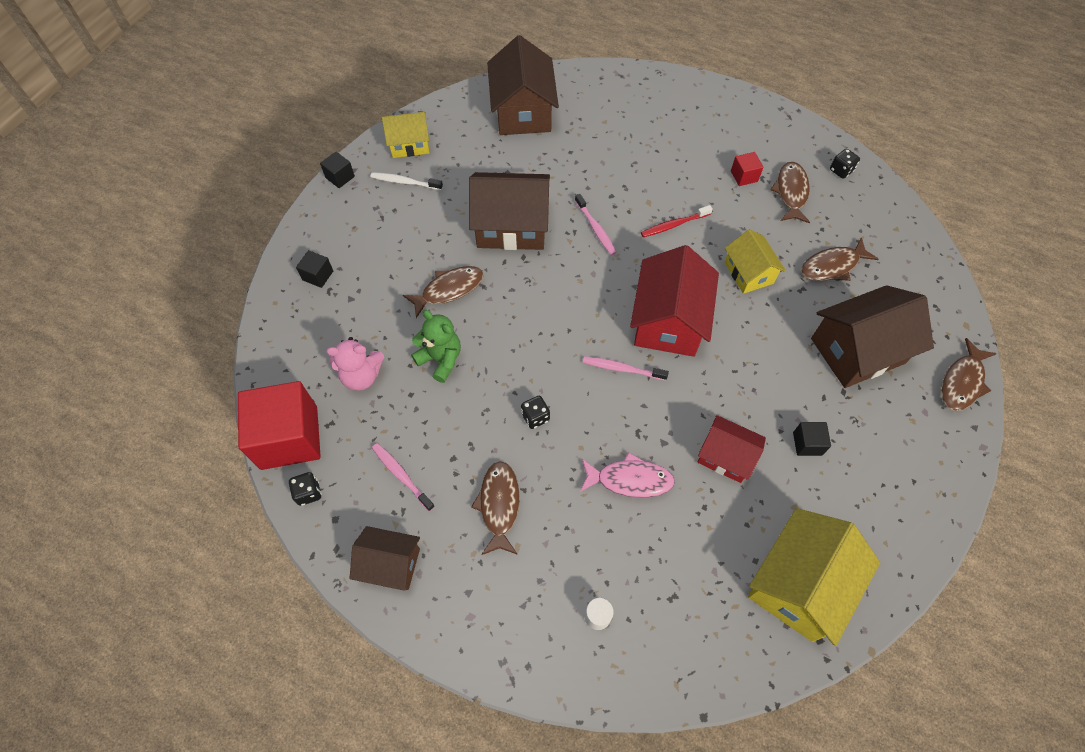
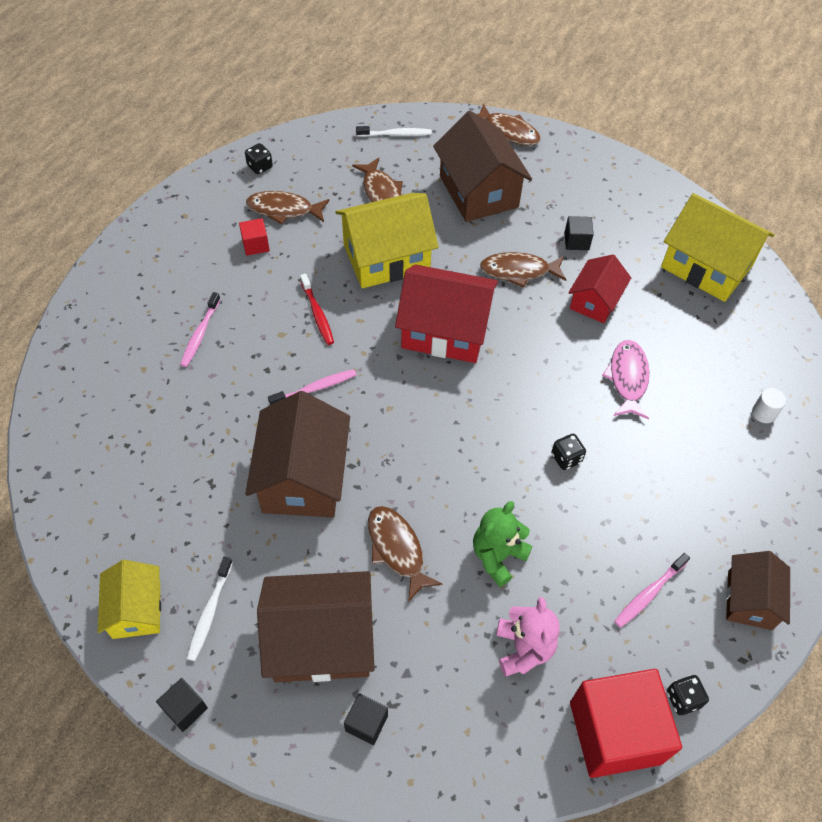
camera: 90 degrees left, 5 degrees down
brown fish [471,461,520,555] -> brown fish moved to [480,252,566,288]
brown house [487,35,559,135] -> brown house moved to [257,571,375,682]
pink toothbrush [583,356,669,380] -> pink toothbrush moved to [180,292,220,367]
yellow house [725,229,786,294] -> yellow house [335,193,439,288], size x1.68
none -> white toothbrush [356,126,432,137]

